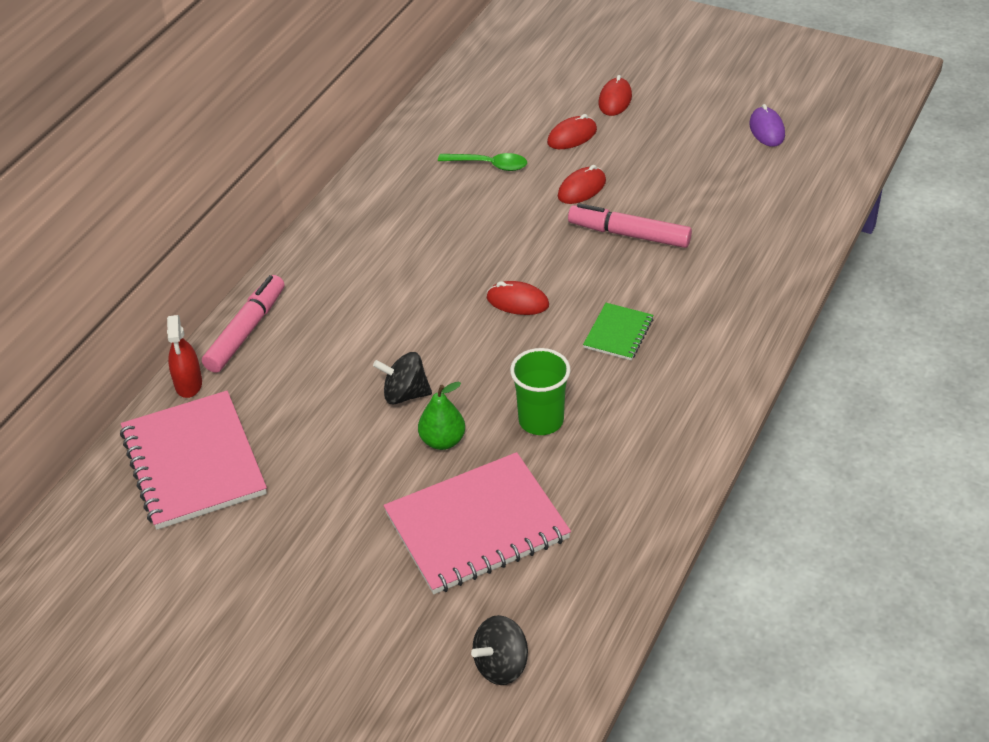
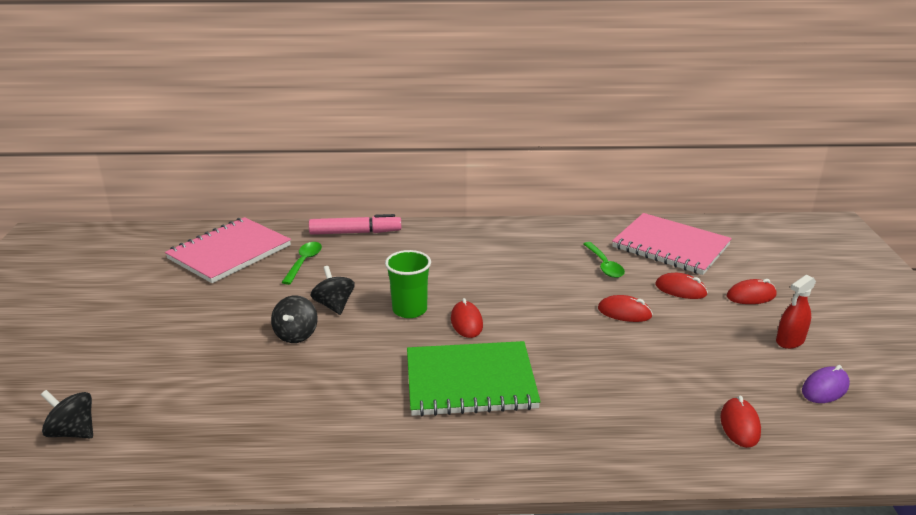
camera: 60 degrees right, 15 degrees down
red spray bottle [167,315,202,398] -> red spray bottle moved to [776,275,816,349]
pink notebook [384,452,571,594] -> pink notebook moved to [612,213,732,275]
green pear [418,382,465,450] -> black spinning top [271,295,318,343]
green cup [510,348,571,435] -> green cup moved to [385,250,431,318]
pink marker [568,203,692,248] -> none
green notebook [583,303,653,360] -> green notebook [407,341,541,416], size x2.05
none -> green spoon [281,242,322,285]
none -> red mouse [720,396,761,448]

